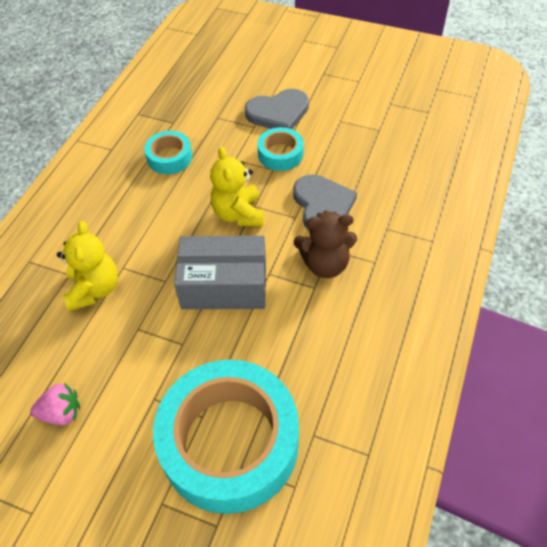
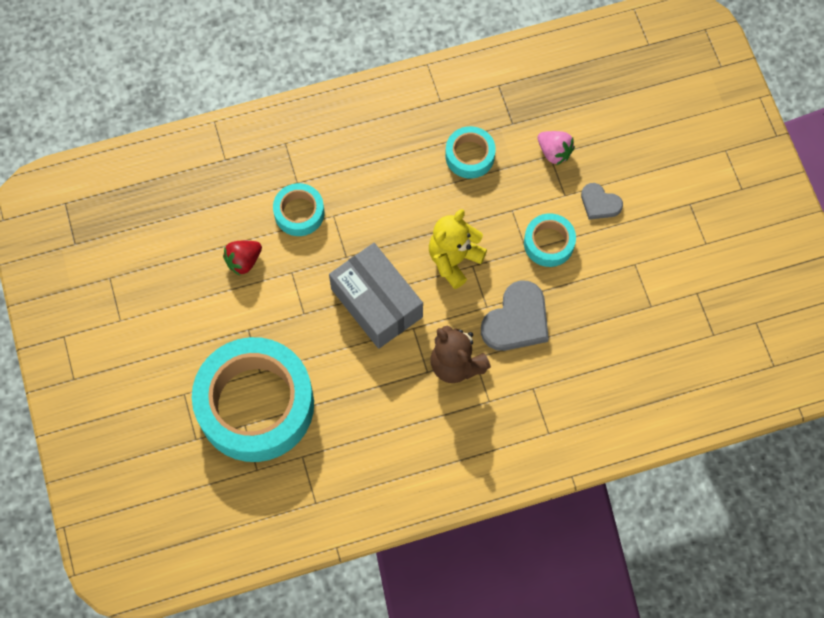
camera: 50 degrees right, 15 degrees up
pink strawberry [30,383,80,425] -> pink strawberry moved to [538,131,575,165]
yellow teddy bear [57,221,118,311] -> turquoise tape [273,183,324,236]
grey heart [245,89,309,129] -> grey heart [581,183,623,220], size x0.58
none -> red strawberry [223,241,262,276]

